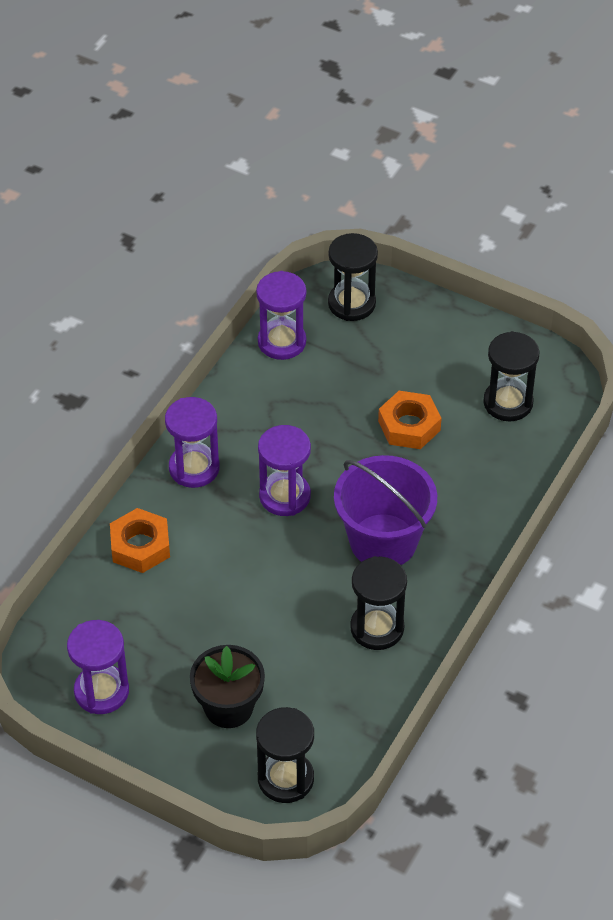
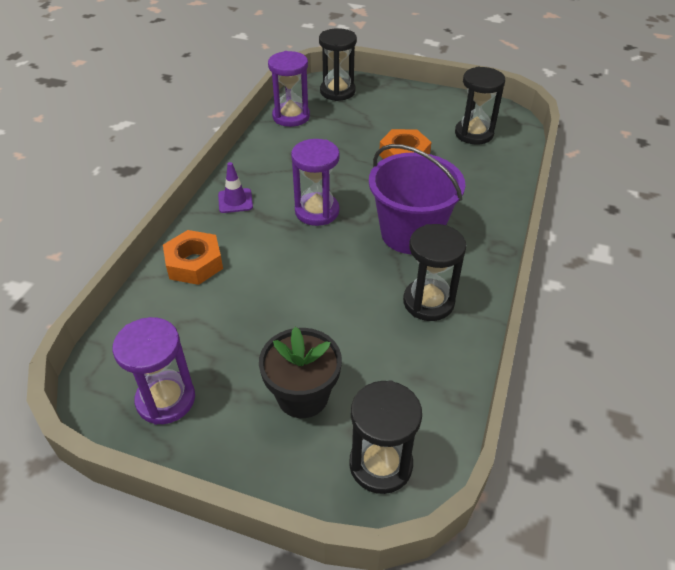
camera: 10 degrees left, 5 degrees down
purple hourglass [165,397,220,488] -> purple traffic cone [218,162,253,213]

